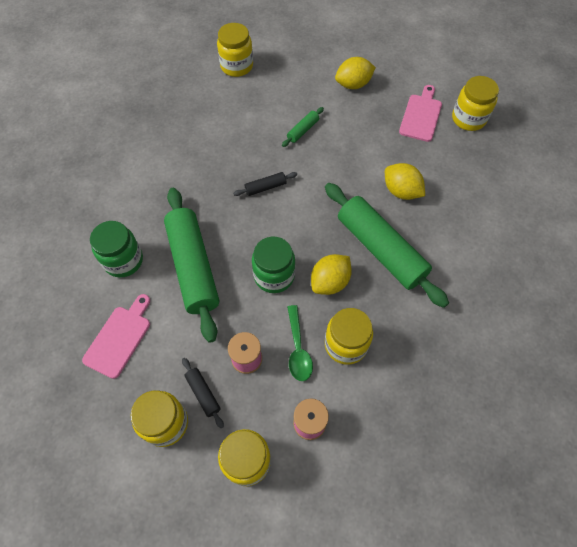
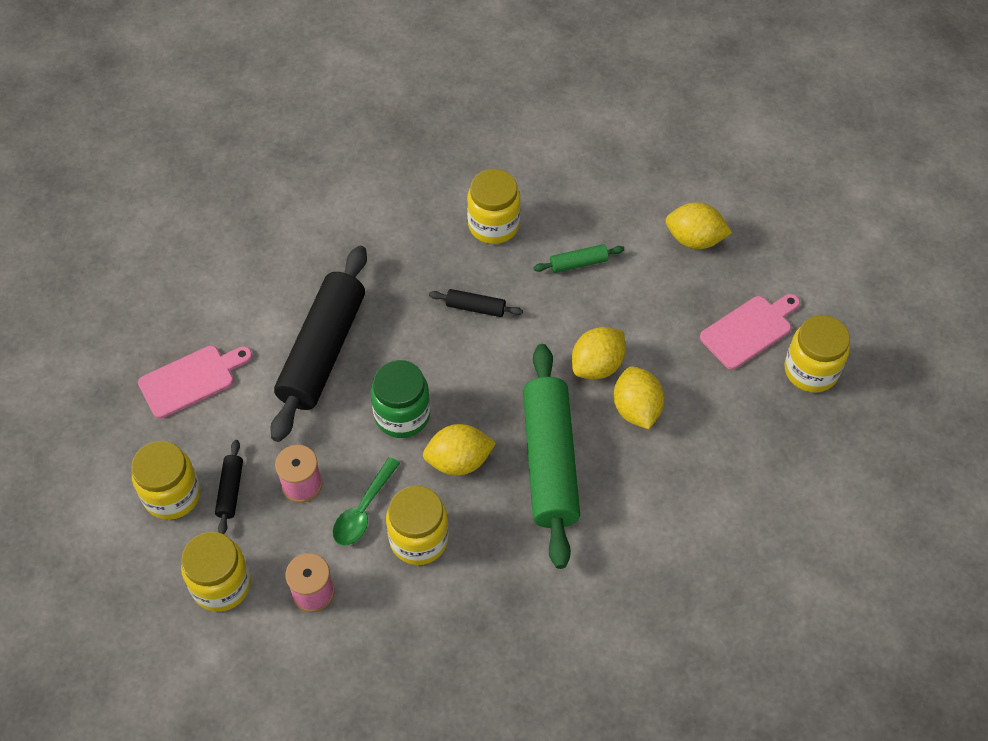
camera: 35 degrees right, 5 degrees down
green jar [90,221,143,277] -> none
green rolling pin [164,188,219,343] -> black rolling pin [270,246,367,442]
yellow jar [217,23,253,77] -> yellow jar moved to [467,169,521,244]
none -> yellow lemon [572,327,626,380]

